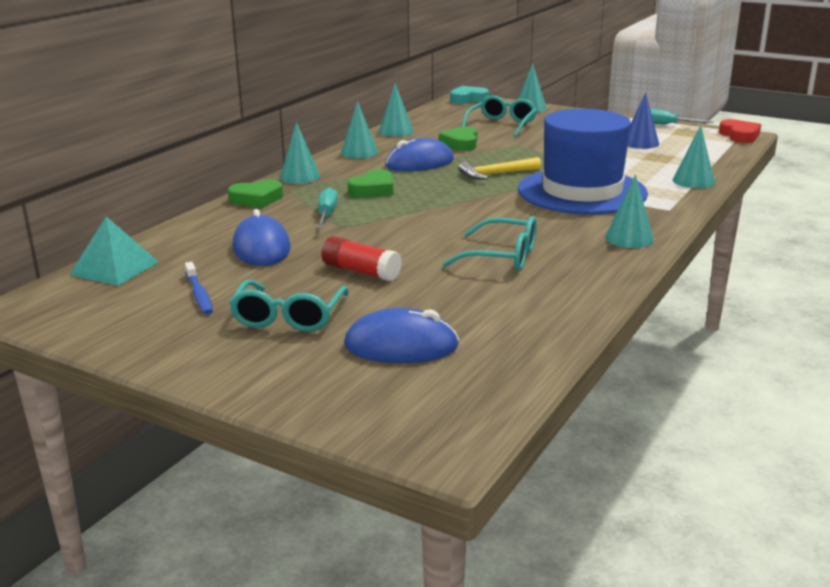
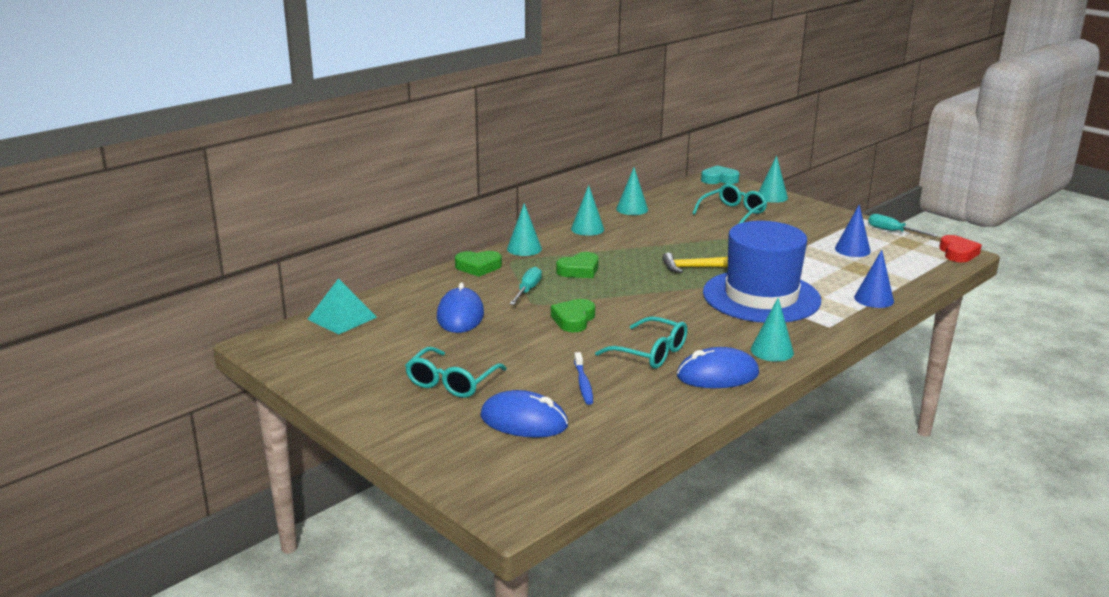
camera: 15 degrees right, 0 degrees up
blue toothbrush [185,262,213,315] -> blue toothbrush moved to [574,352,593,405]
red glue stick [321,236,402,281] -> none
blue mouse [385,138,454,171] -> blue mouse moved to [677,347,759,388]
green heart [439,127,477,151] -> green heart moved to [551,299,595,332]
turquoise cone [673,125,715,188] -> blue cone [854,250,894,308]

